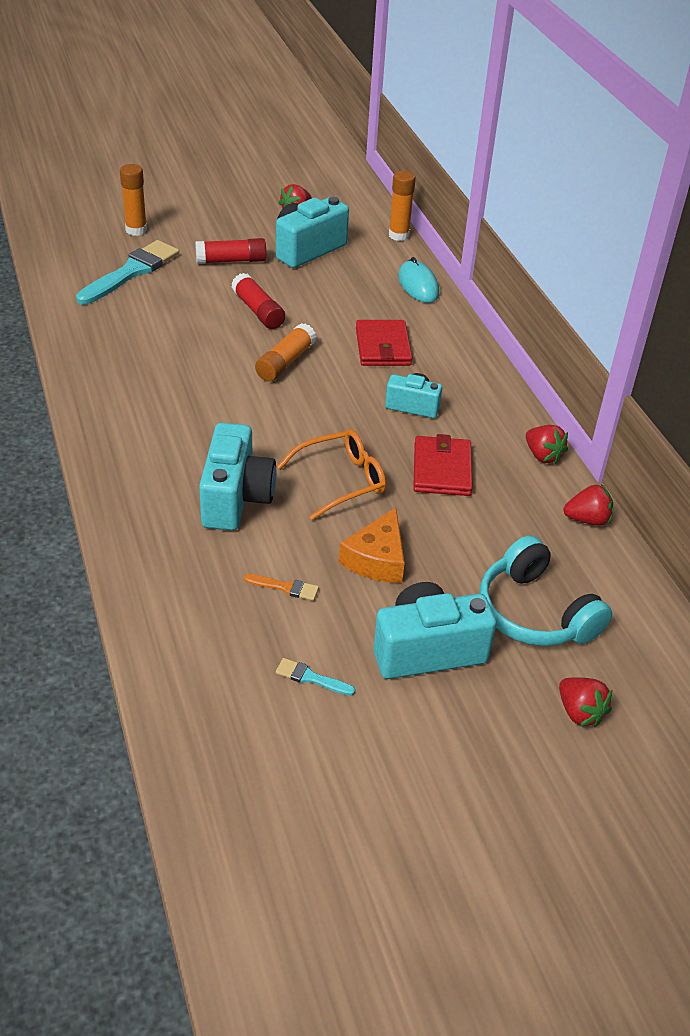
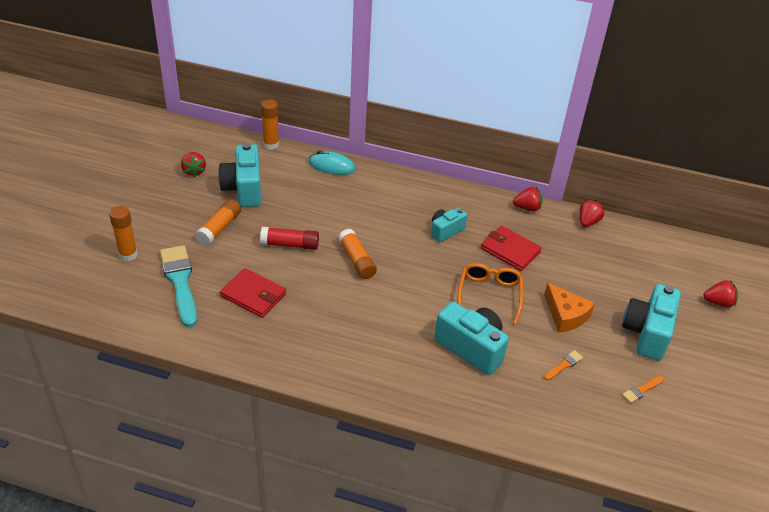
camera: 55 degrees left, 0 degrees up
red glue stick [195,238,266,264] -> orange glue stick [195,199,241,246]
turquoise brush [276,658,355,696] -> orange brush [622,376,664,403]
red wallet [356,320,412,366] -> red wallet moved to [220,268,286,318]
turquoise headphones [480,535,612,646] -> none

